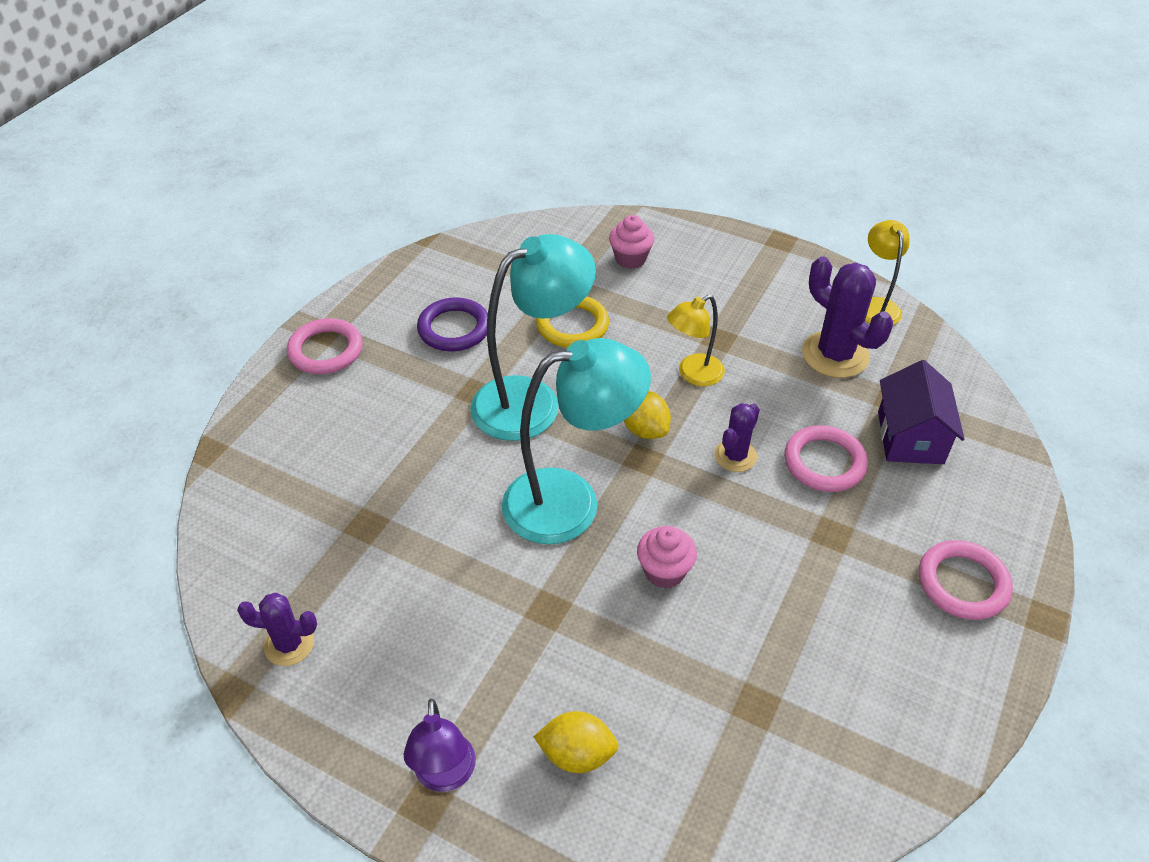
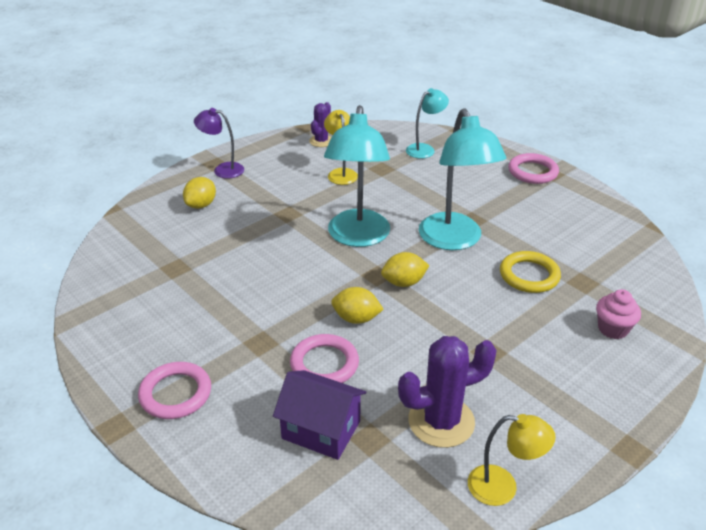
camera: 110 degrees right, 10 degrees down
purple ring [417,297,488,351] -> none
pink cupcake [637,526,697,589] -> none
yellow lamp [667,294,725,386] -> yellow lamp moved to [324,110,358,185]
purple cactus [714,403,760,472] -> yellow lemon [331,287,384,324]
none -> turquoise lamp [406,88,449,159]

